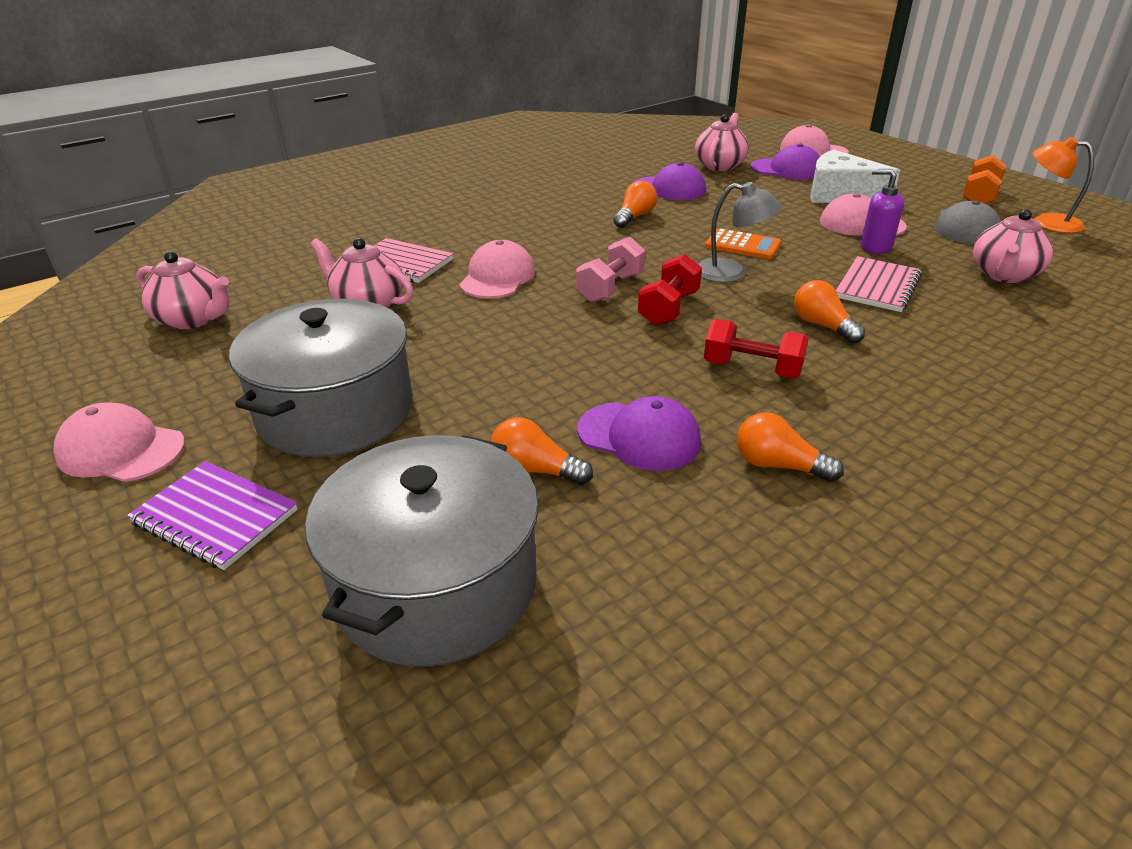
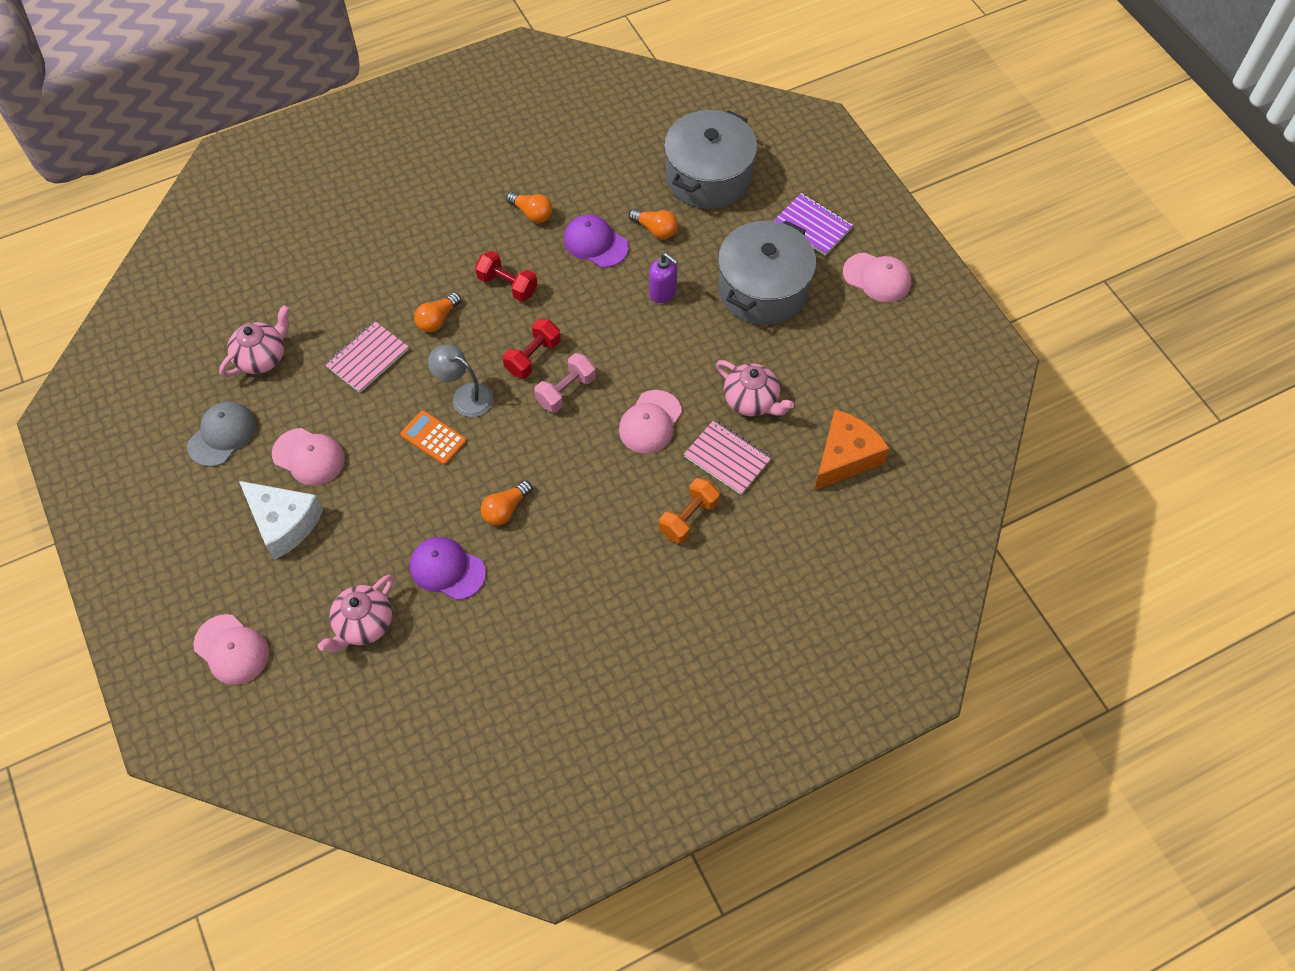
camera: 170 degrees left, 25 degrees up
pink teapot [136,251,230,329] -> none
purple cap [751,144,820,180] -> none
orange light bulb [794,280,865,344] -> orange light bulb turned 60 degrees clockwise [414,292,461,332]
purple soap dispenser [861,169,904,254] -> purple soap dispenser moved to [649,253,678,303]
orange dumbbell [963,155,1006,204] -> orange dumbbell moved to [659,478,720,544]
orange lamp [1032,137,1094,233] -> none
none -> orange cheese [815,409,889,490]

